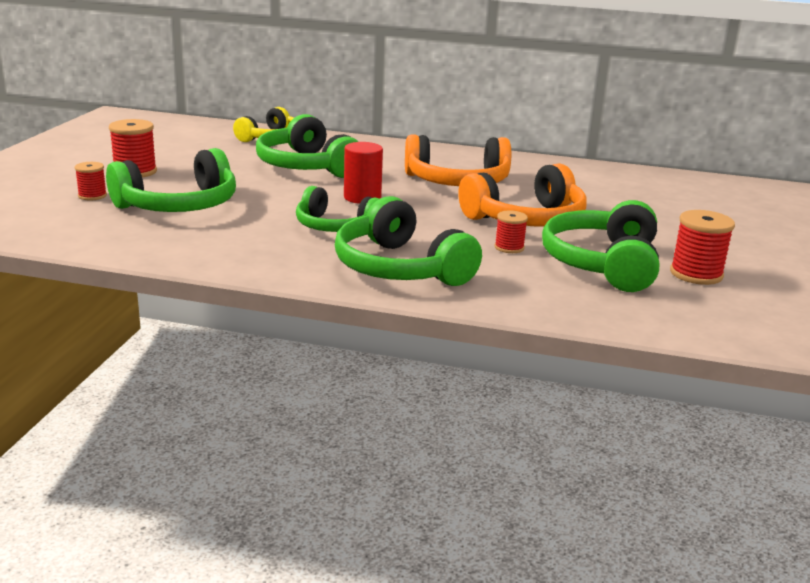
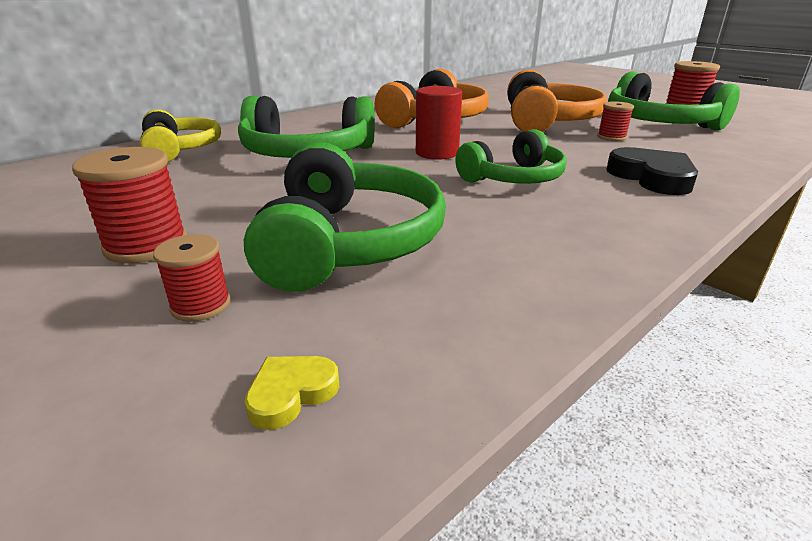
camera: 55 degrees left, 5 degrees up
green headphones [335,196,482,286] -> black heart [606,147,698,195]
none -> yellow heart [245,356,339,430]

